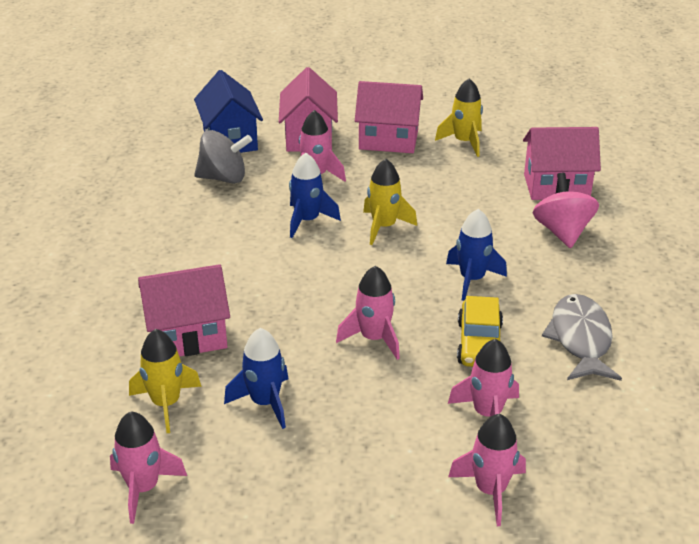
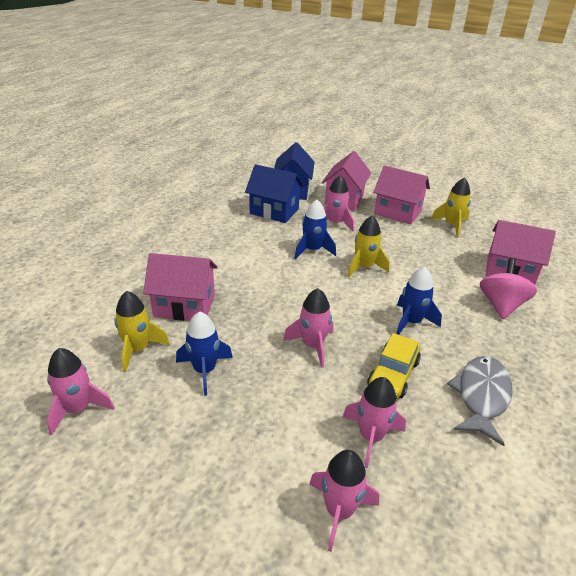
camera: 20 degrees right, 0 degrees up
grey spinning top [194,130,252,184] -> blue house [245,164,304,223]

